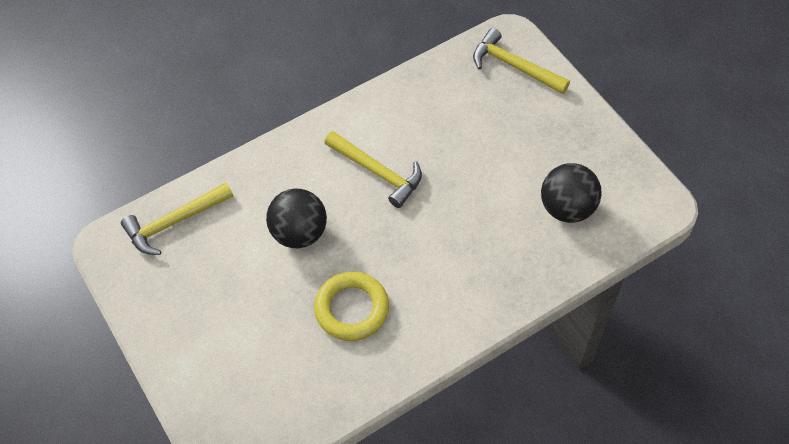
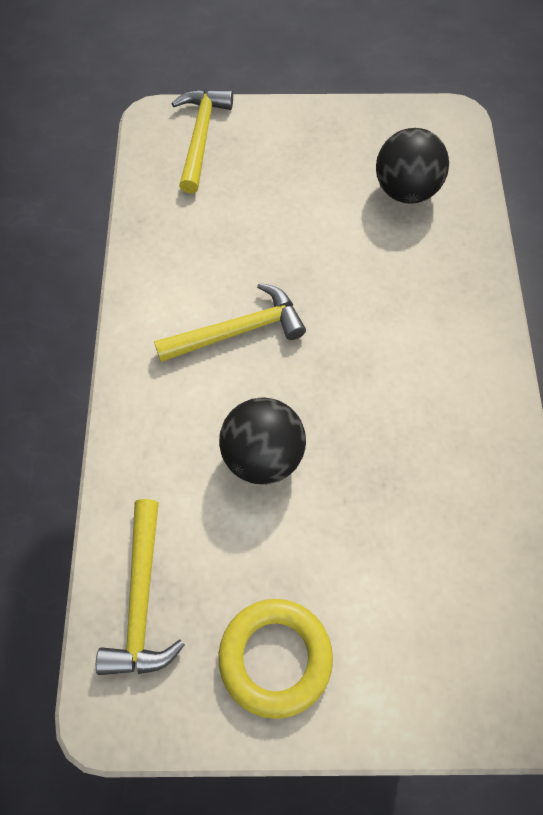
camera: 60 degrees left, 5 degrees up
yellow ring [314,271,389,341] -> yellow ring moved to [218,599,333,719]
yellow hammer [473,28,570,94] -> yellow hammer turned 120 degrees clockwise [171,89,233,194]

